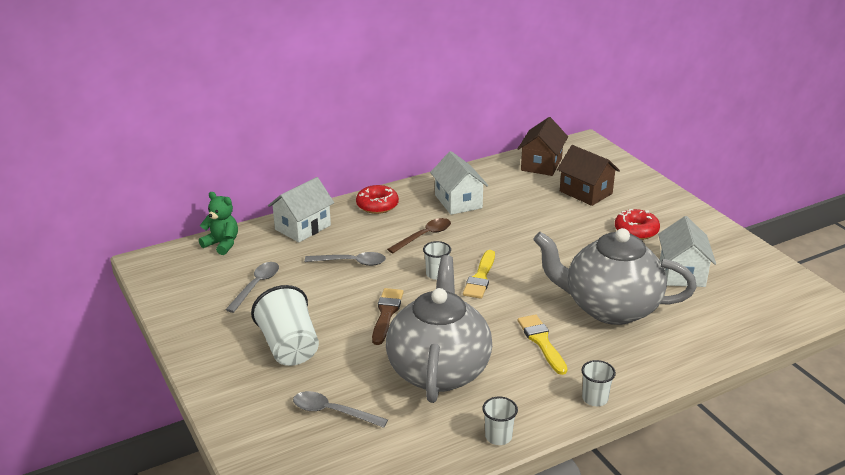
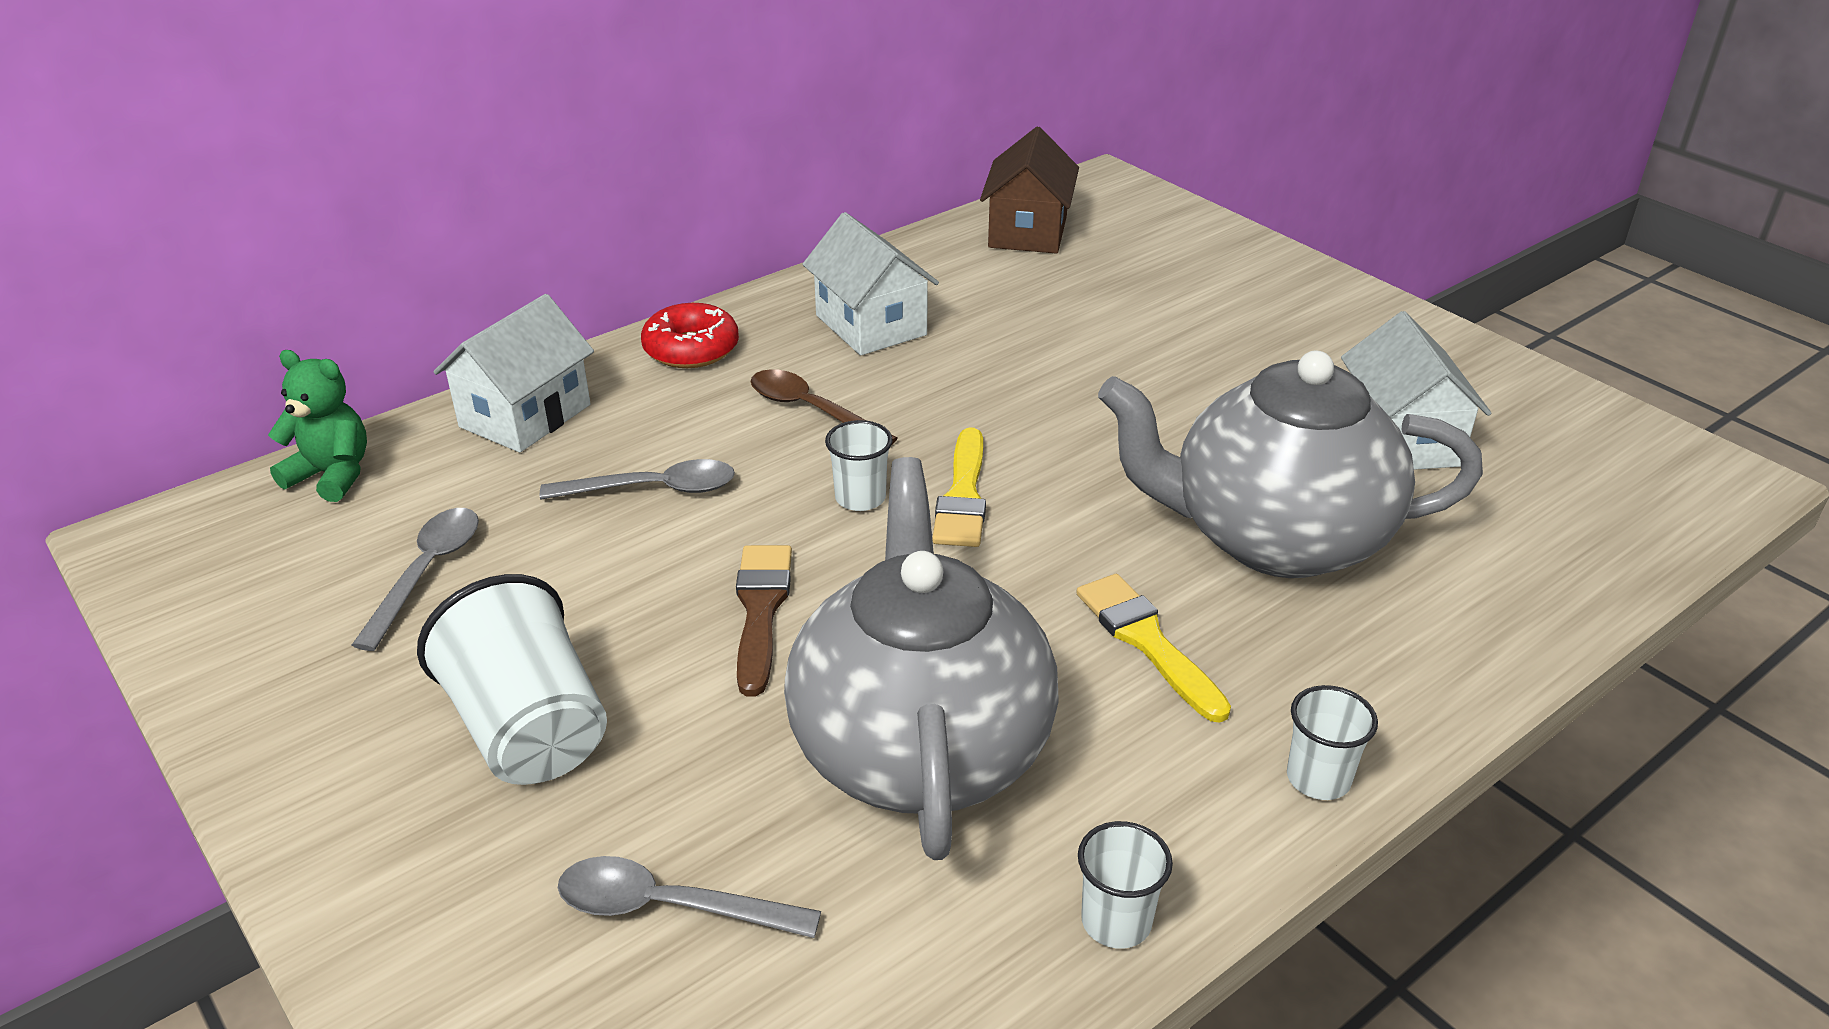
camera: 10 degrees left, 5 degrees up
brown spoon [387,218,451,253] -> brown spoon turned 90 degrees counterclockwise [751,369,898,445]
brown house [557,145,620,206] -> none
red donut [615,209,660,240] -> none

